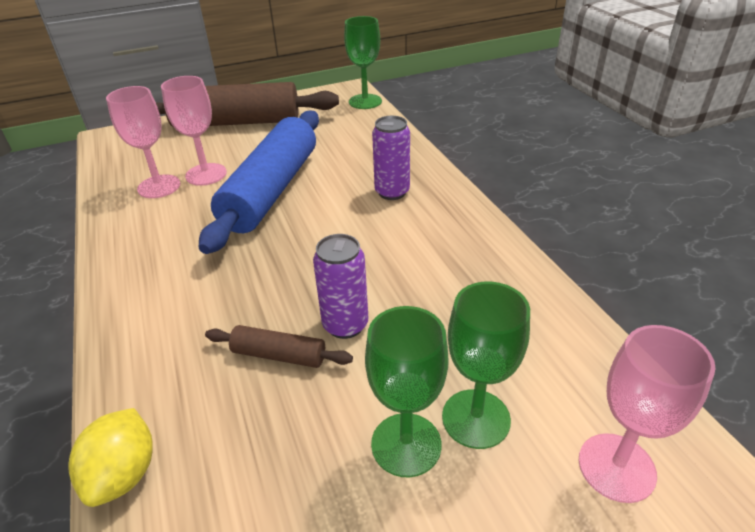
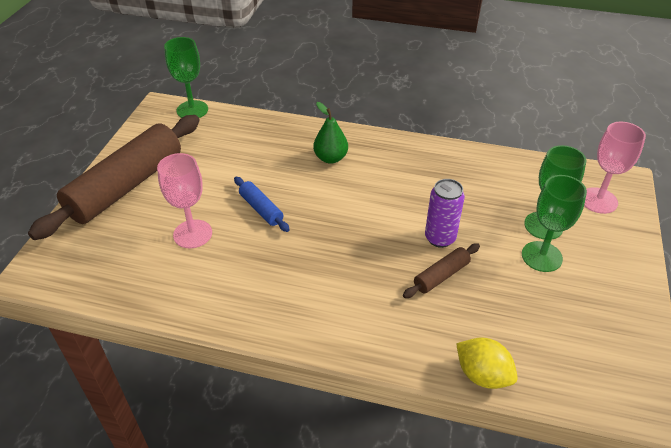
camera: 55 degrees left, 5 degrees up
pink goblet [106,86,180,198] -> none
blue rolling pin [199,110,319,254] -> blue rolling pin [234,177,290,232], size x0.43
purple can [372,116,410,200] -> green pear [313,102,348,164]

